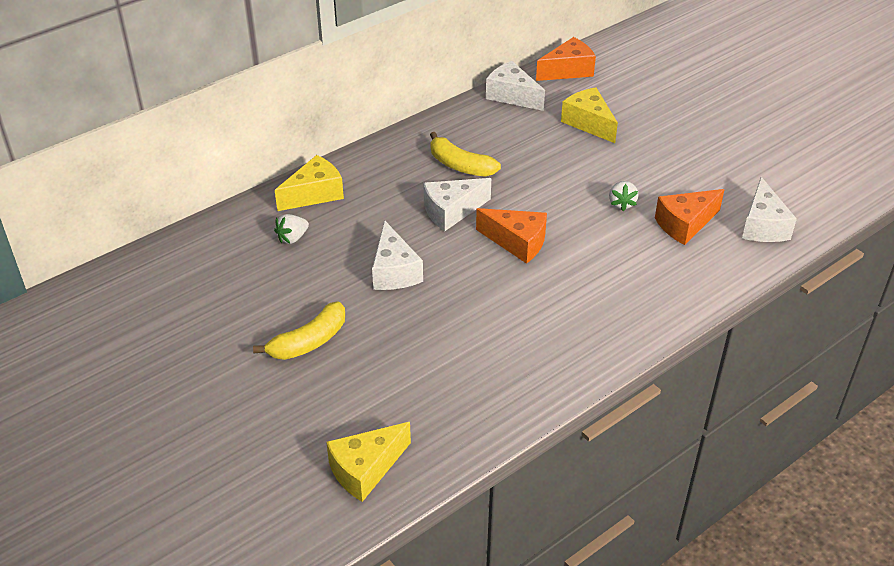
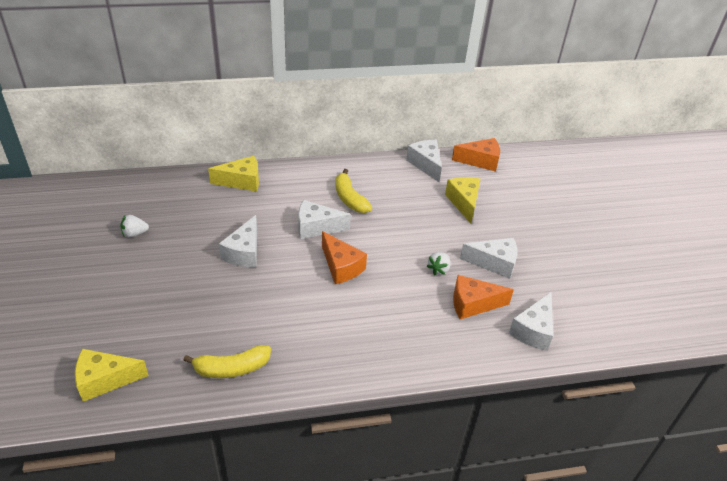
camera: 25 degrees right, 0 degrees up
yellow banana [253,301,345,360] -> yellow banana moved to [183,345,271,378]
white strawberry [274,214,309,244] -> white strawberry moved to [120,215,149,237]
none -> white cheese [460,238,517,279]

